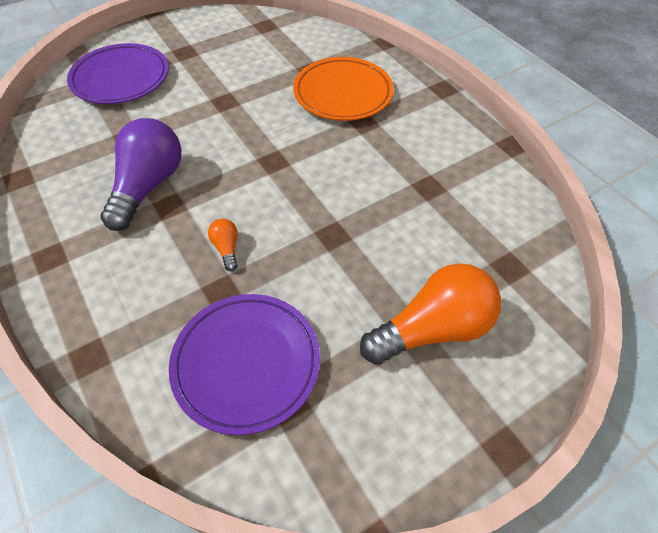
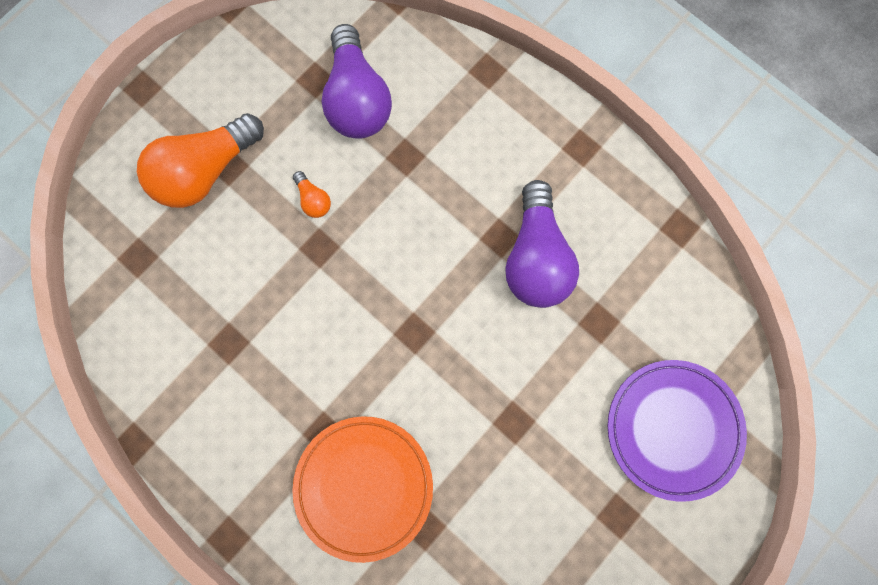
camera: 165 degrees right, 25 degrees up
purple plate [169,294,320,435] -> purple light bulb [321,24,392,139]
orange light bulb [208,219,238,271] -> orange light bulb moved to [293,171,331,218]

